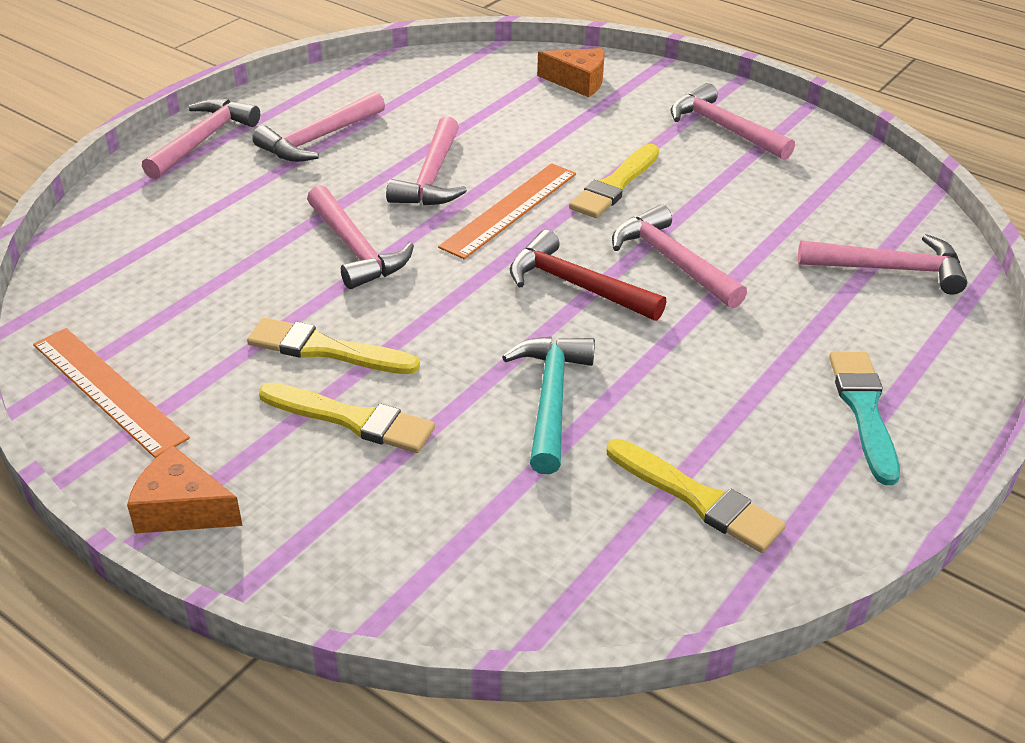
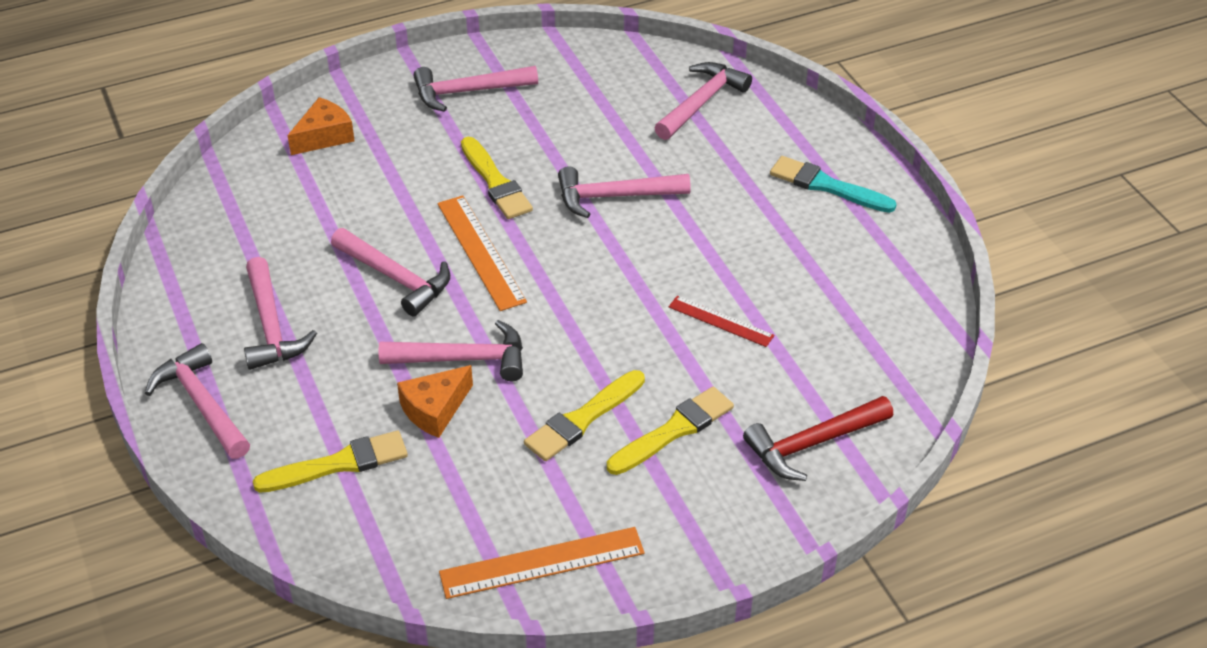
camera: 60 degrees left, 5 degrees up
orange cheese [127,446,242,534] -> orange cheese moved to [397,365,473,438]
turquoise hammer [502,336,595,474] -> red ruler [669,296,775,347]
red hammer [510,230,666,321] -> red hammer moved to [743,396,893,481]
yellow brush [607,439,786,553] -> yellow brush moved to [253,431,408,493]

